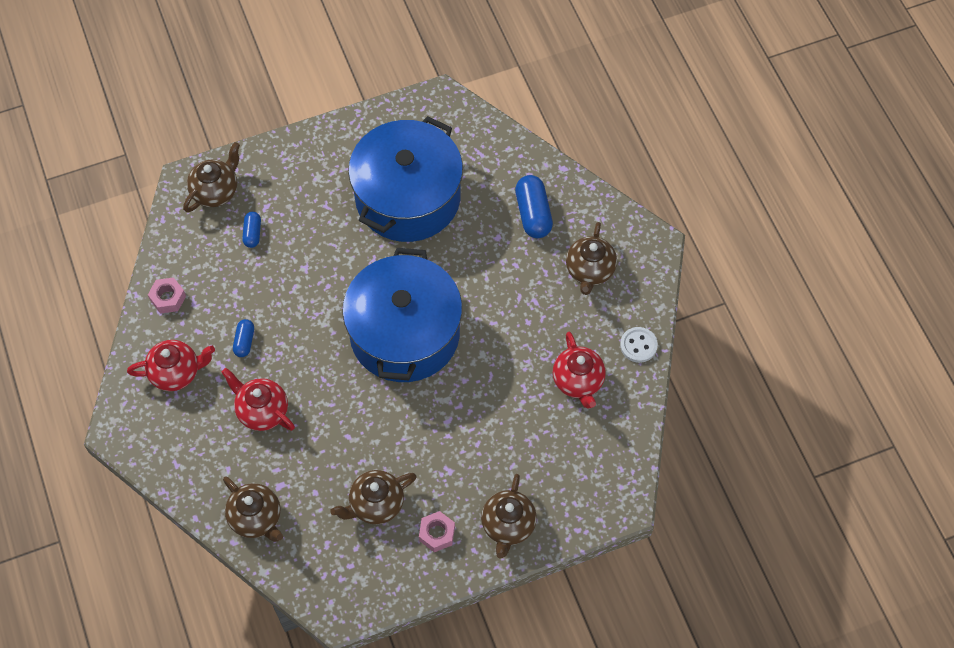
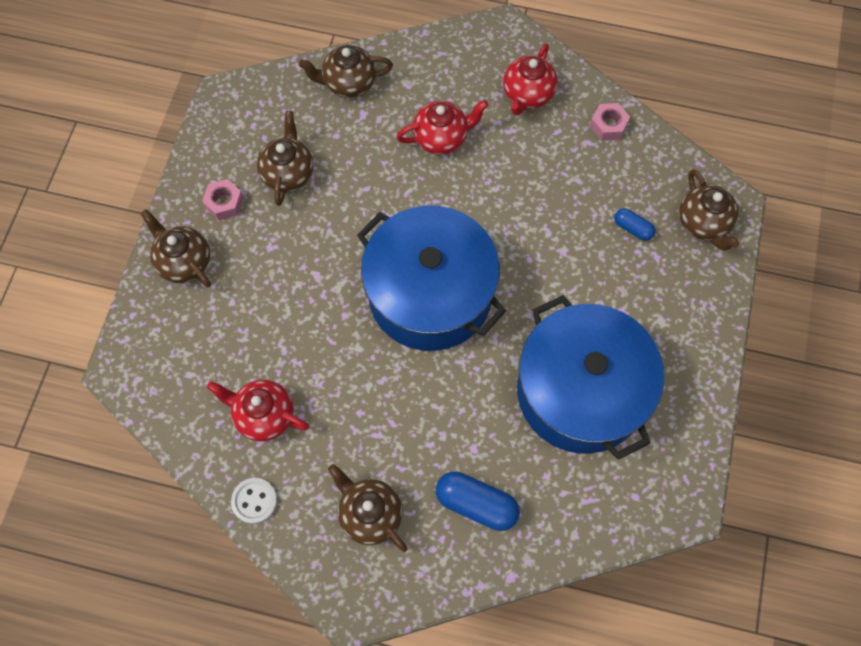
camera: 125 degrees right, 5 degrees up
blue capsule [233,319,254,357] -> none

